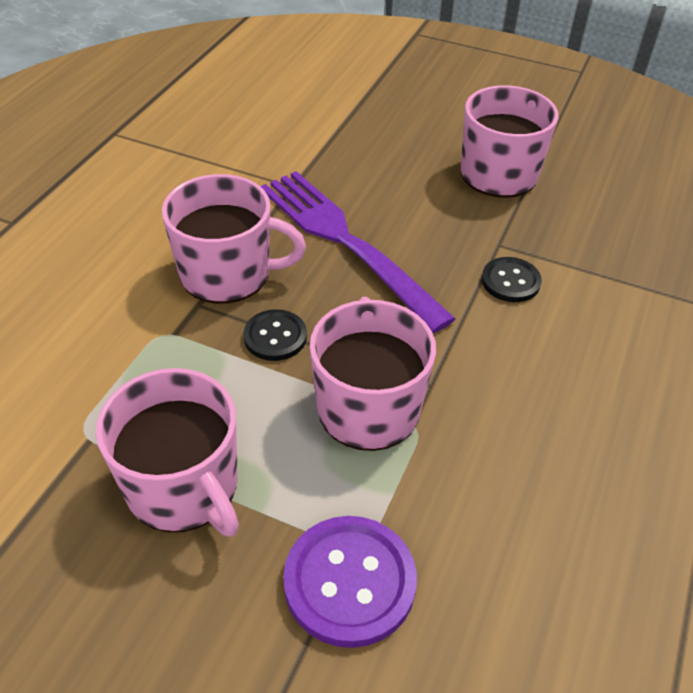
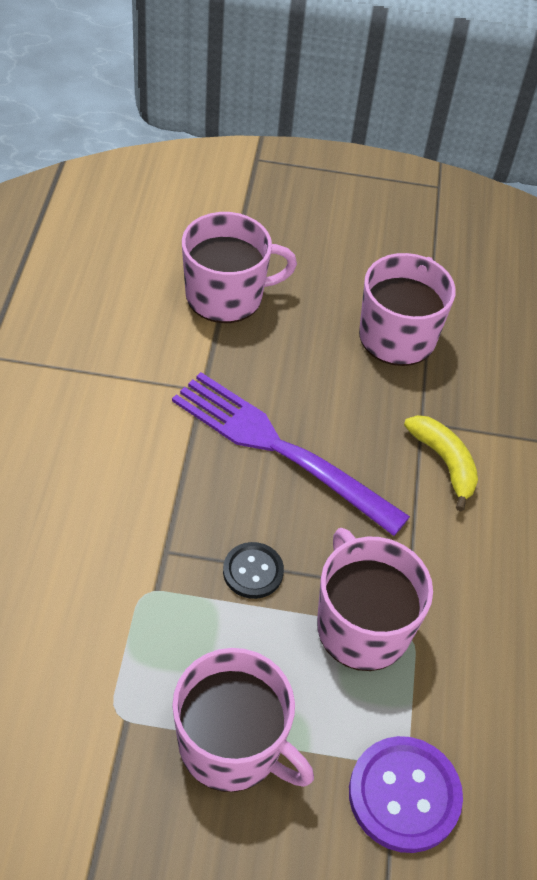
camera: 20 degrees left, 5 degrees up
pink mug [162,174,306,304] -> pink mug moved to [182,212,297,323]
black button [482,257,542,302] -> yellow banana [404,415,478,511]

